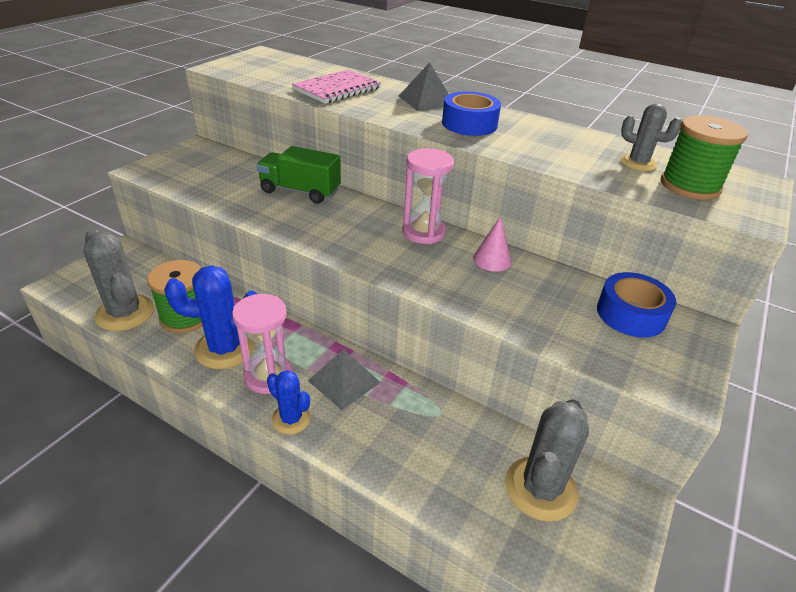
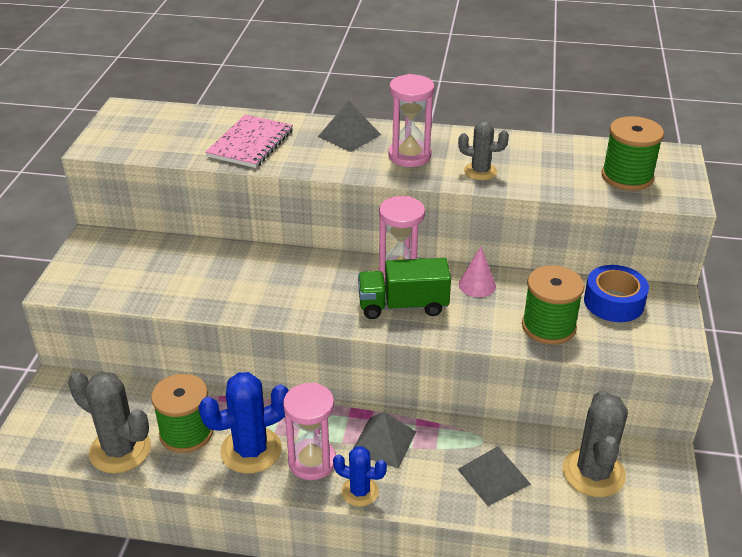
camera: 20 degrees left, 0 degrees up
green truck [256,146,341,203] -> green truck moved to [358,258,451,319]
blue tape [442,91,501,136] -> pink hourglass [389,74,435,167]
grey cactus [620,103,682,171] -> grey cactus moved to [458,121,509,180]
none -> grey pyramid [458,446,531,506]
none -> green spool [522,265,584,345]

